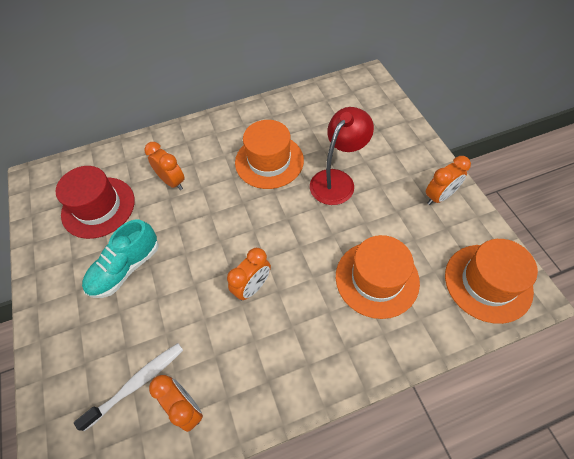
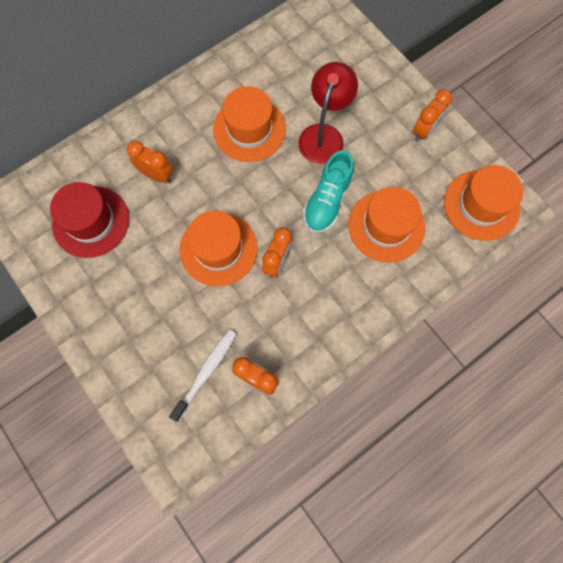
camera: 20 degrees left, 15 degrees up
turquoise shoe [82,220,159,298] -> turquoise shoe moved to [303,150,354,233]
none -> orange hat [180,211,258,286]

